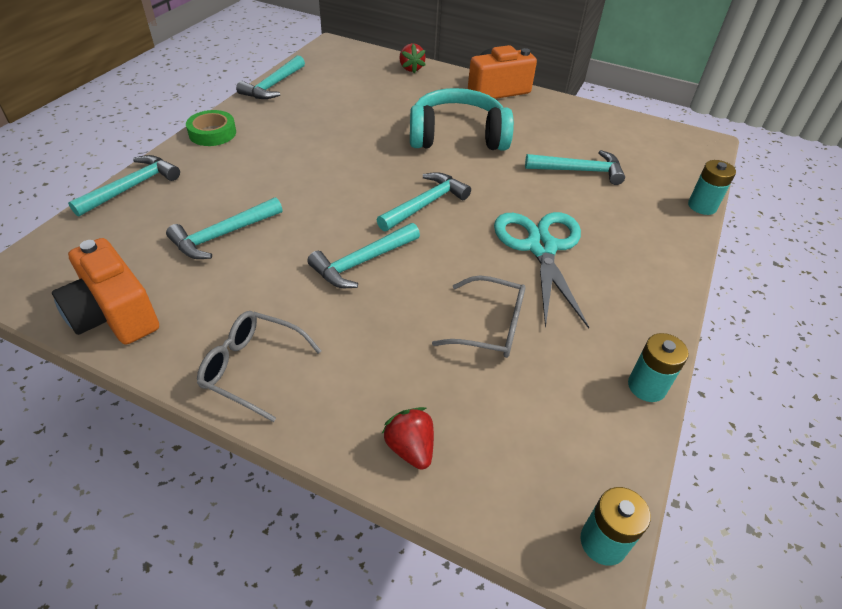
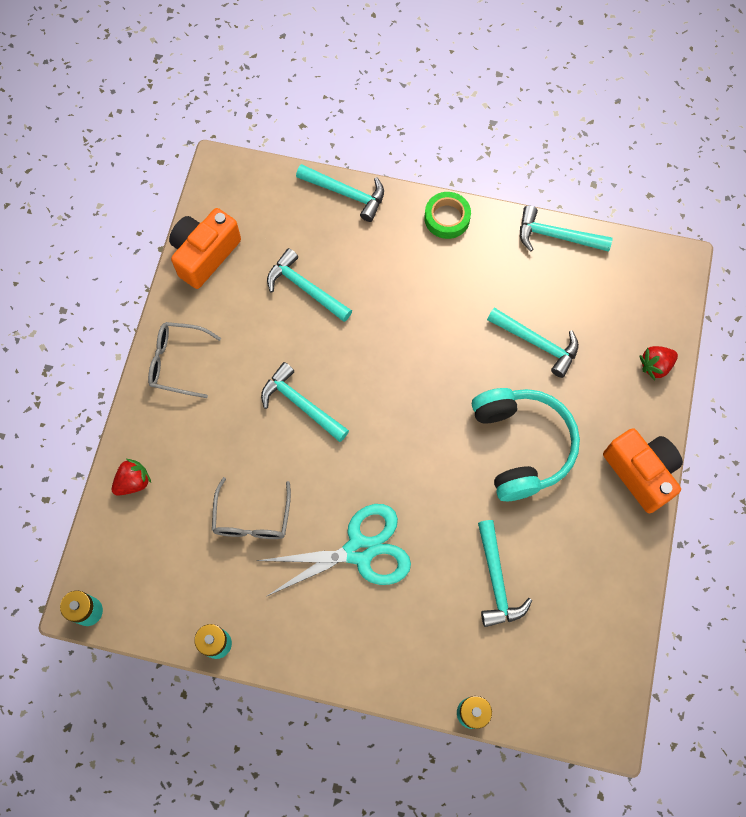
camera: 80 degrees right, 25 degrees up
grey glasses [197,311,321,422] -> grey glasses turned 90 degrees counterclockwise [148,322,221,398]
turquoise hammer [377,172,471,231] -> turquoise hammer moved to [487,308,579,378]

